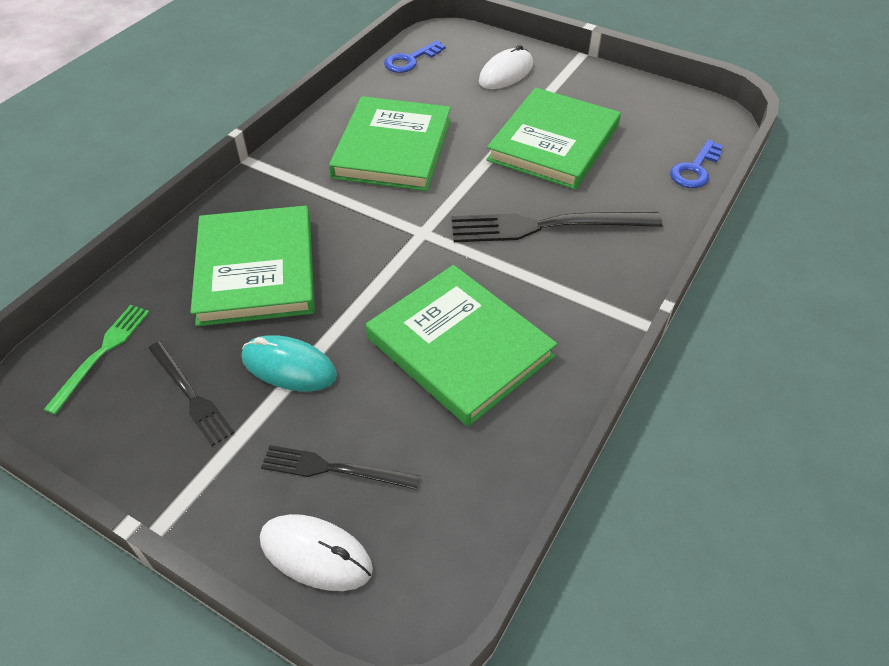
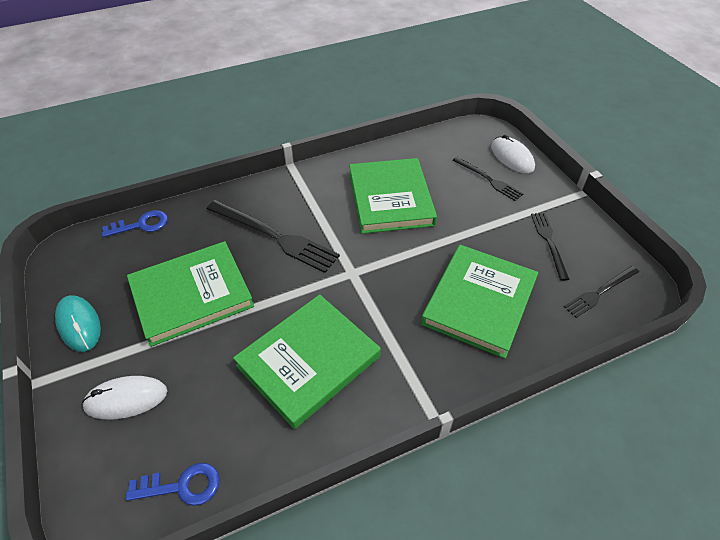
camera: 145 degrees left, 0 degrees up
green fork [43,305,150,415] -> black fork [564,266,639,318]
turquoise mouse [242,335,337,391] -> turquoise mouse moved to [55,295,101,352]

